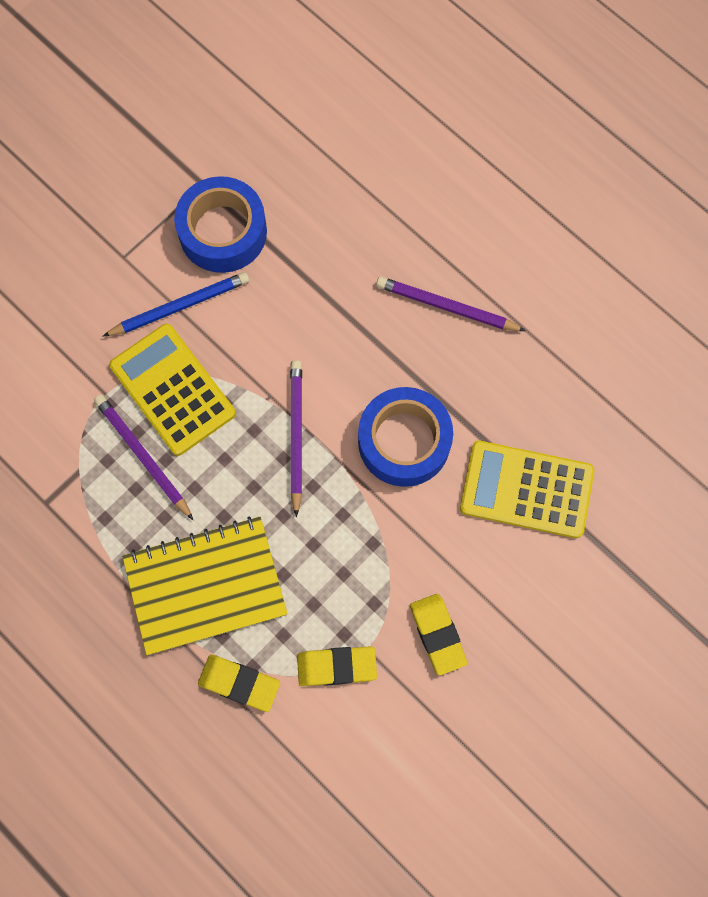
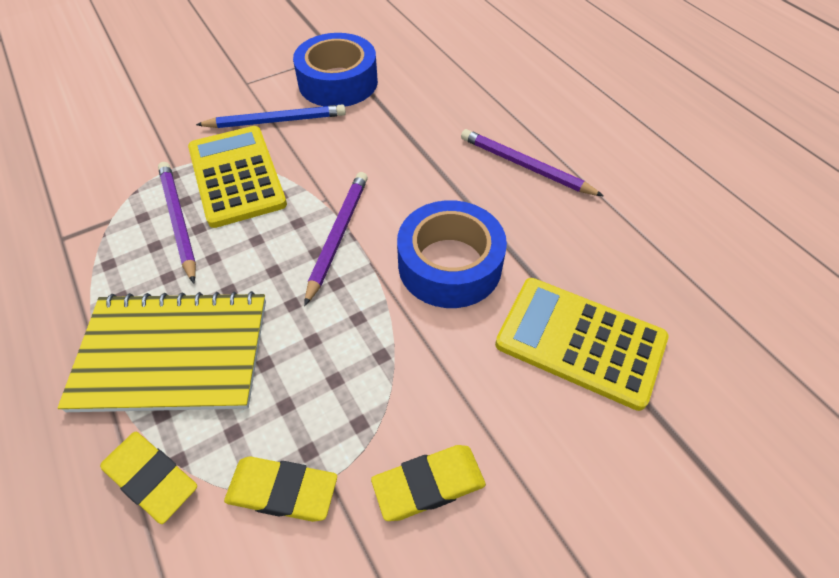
camera: 15 degrees right, 20 degrees down
yellow eraser [410,594,468,675] -> yellow eraser turned 75 degrees clockwise [371,445,486,521]

